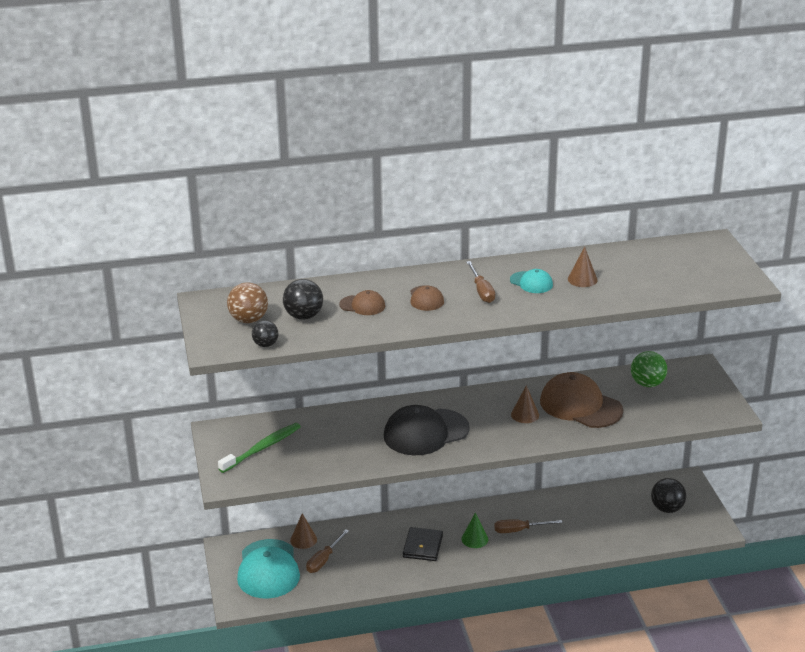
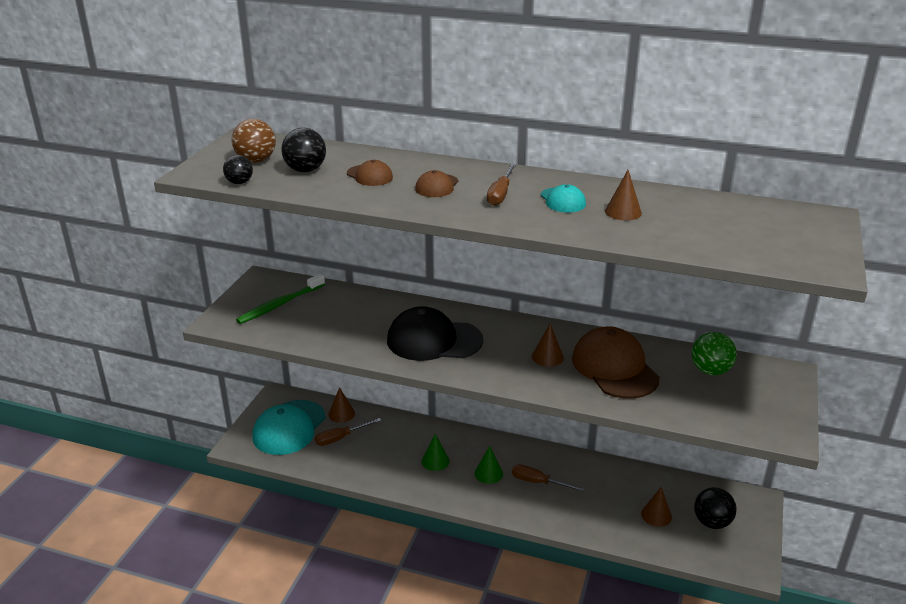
camera: 30 degrees right, 0 degrees up
green toothbrush [218,423,301,473] -> green toothbrush turned 150 degrees clockwise [236,274,325,324]
black wallet [403,527,443,561] -> green cone [421,434,450,471]
none -> brown cone [641,487,672,527]

